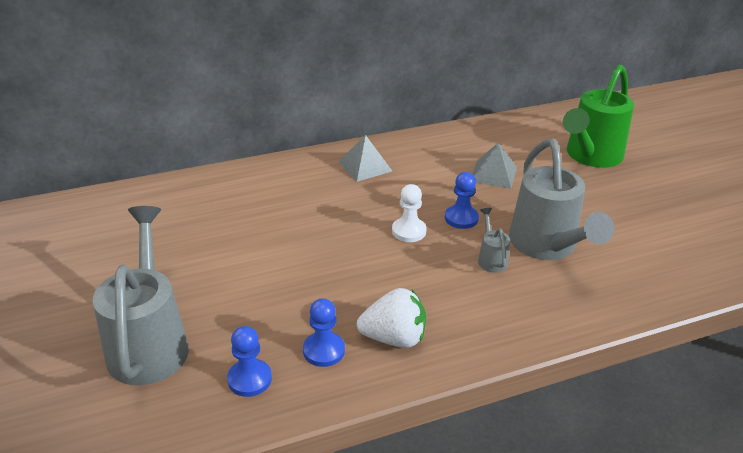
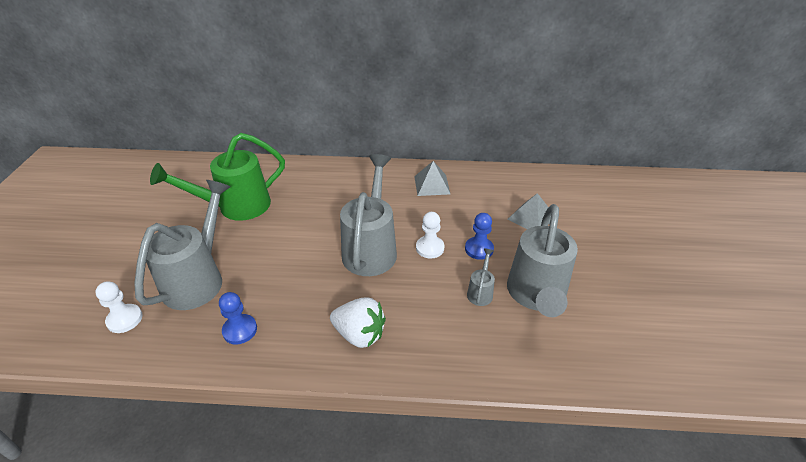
camera: 25 degrees right, 5 degrees up
blue pawn [303,298,345,367] -> none
green watering can [563,65,634,168] -> green watering can moved to [150,133,285,221]
none -> white pawn [96,281,143,333]
none -> grey watering can [340,154,397,276]

